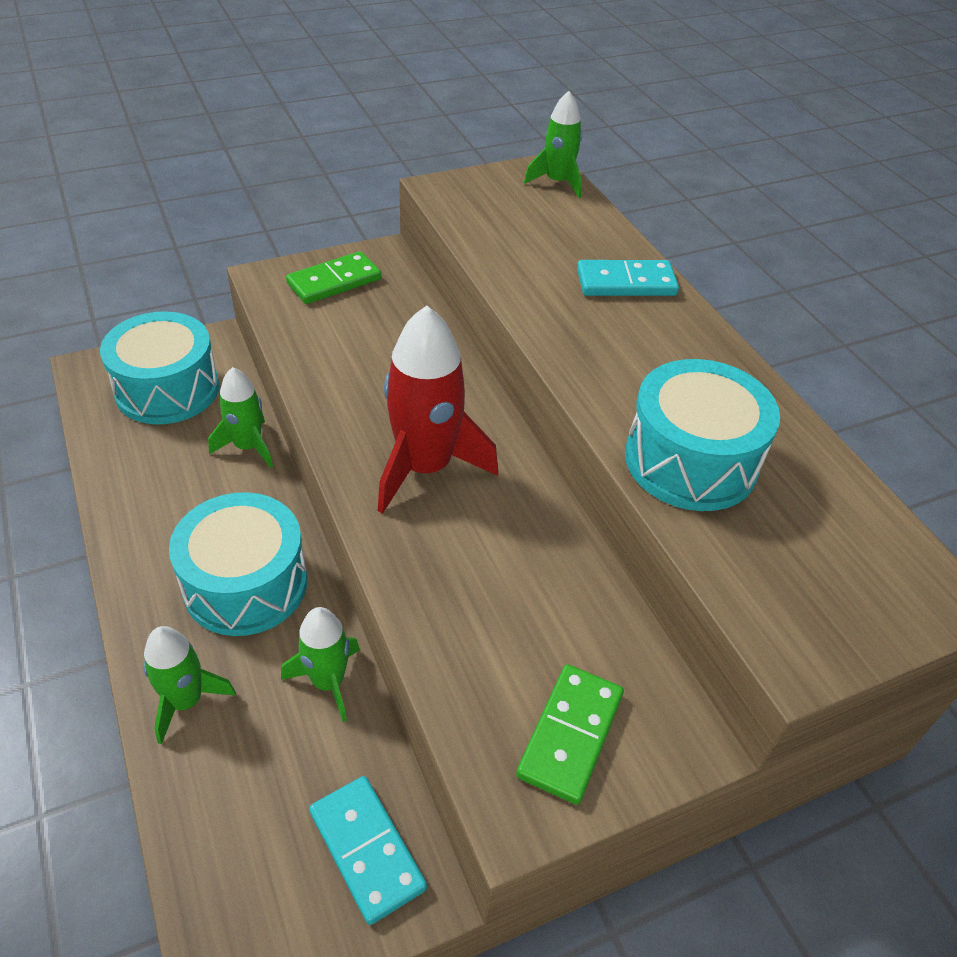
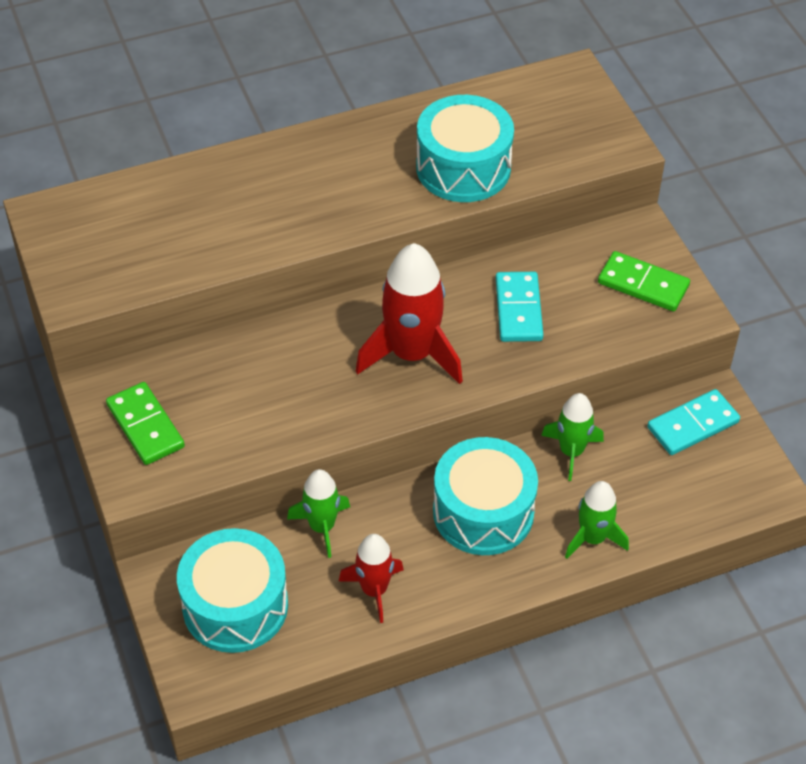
camera: 85 degrees left, 5 degrees up
green rocket [524,91,582,198] -> none
turquoise domino [577,260,679,296] -> turquoise domino moved to [496,272,543,342]
none -> red rocket [339,534,404,623]

